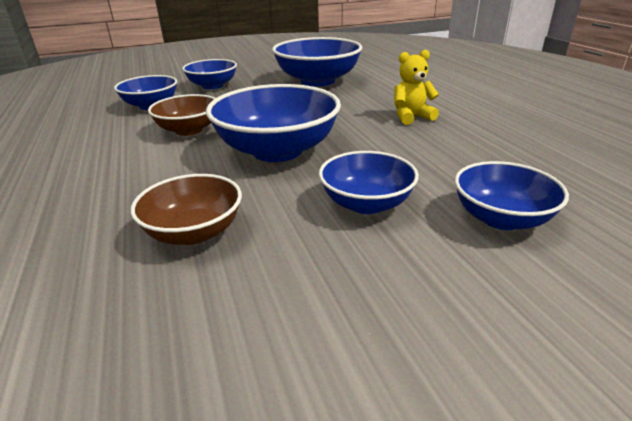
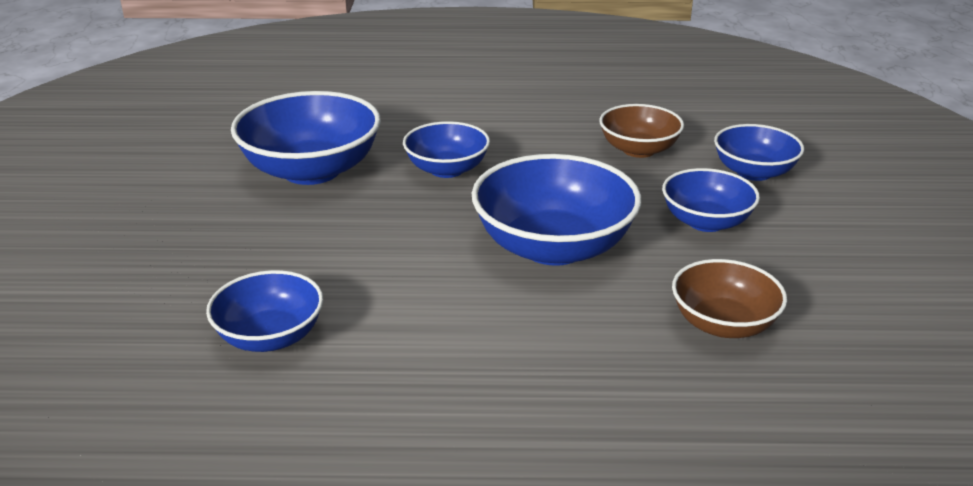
camera: 70 degrees left, 0 degrees up
brown bowl [148,94,215,136] -> brown bowl moved to [600,104,684,158]
blue bowl [182,59,237,89] -> blue bowl moved to [403,121,490,178]
yellow teddy bear [394,50,439,125] -> none

